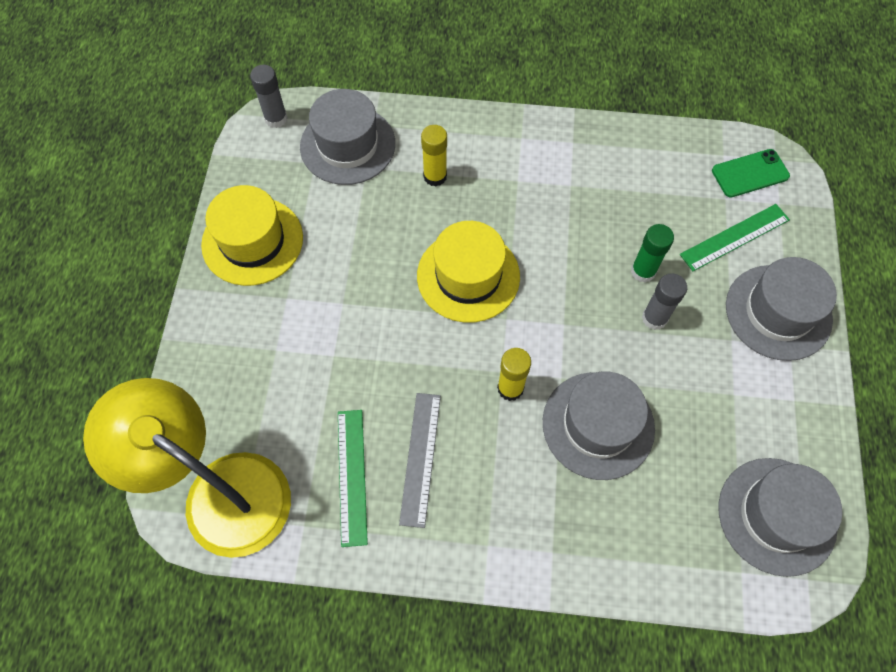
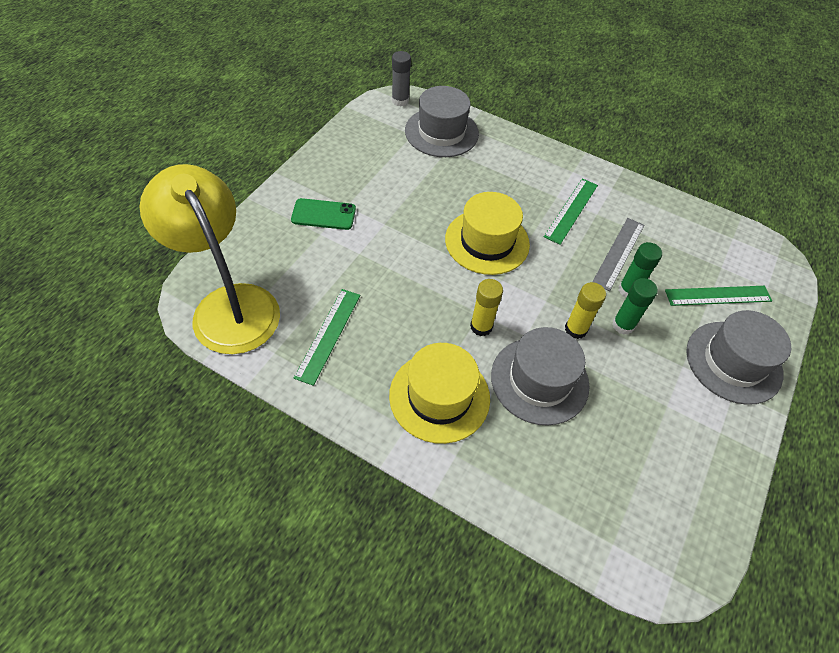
camera: 20 degrees right, 10 degrees down
yellow hat [201,185,303,286] -> yellow hat moved to [389,343,490,444]
grey ruler [399,393,441,528] -> grey ruler moved to [592,218,644,291]
yellow glue stick [421,125,447,186] -> yellow glue stick moved to [565,282,606,339]
grey glue stick [642,273,687,330] -> green glue stick [612,278,658,335]
green phone [712,149,790,198] -> green phone moved to [291,198,356,230]
grey hat [719,458,842,577] -> none
none -> green ruler [544,179,598,245]

